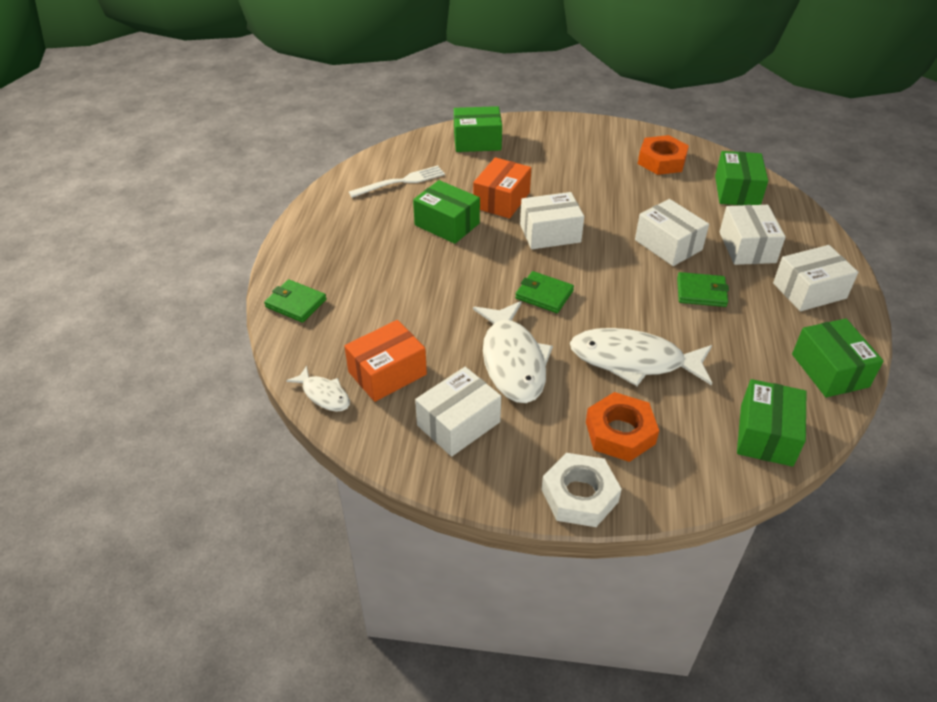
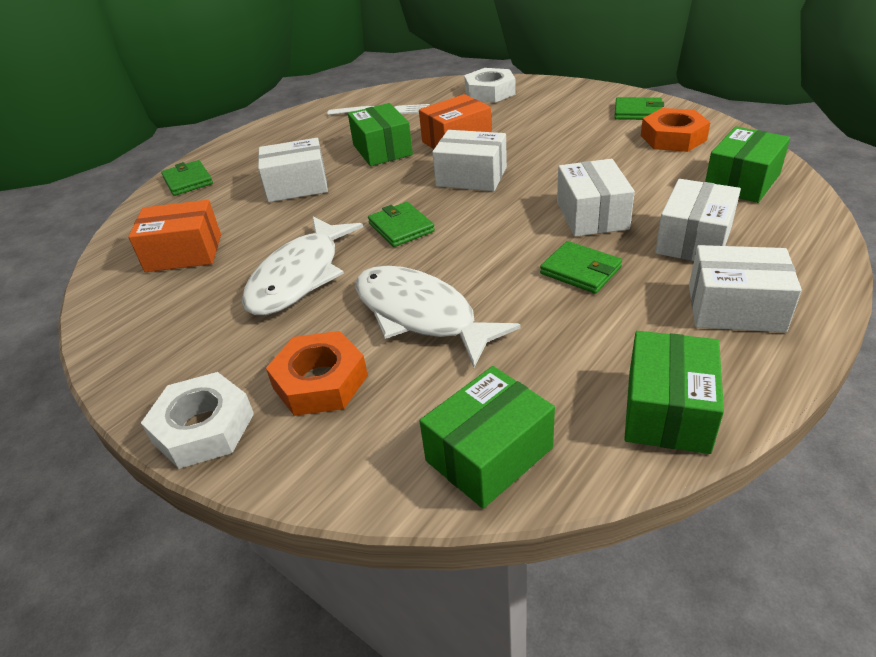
camera: 35 degrees right, 5 degrees down
white fish [286,366,350,412] -> none
white box [415,367,501,456] -> white box moved to [258,138,328,202]
green box [454,106,502,152] -> white nut [464,68,516,103]
none -> green wallet [614,97,664,120]

